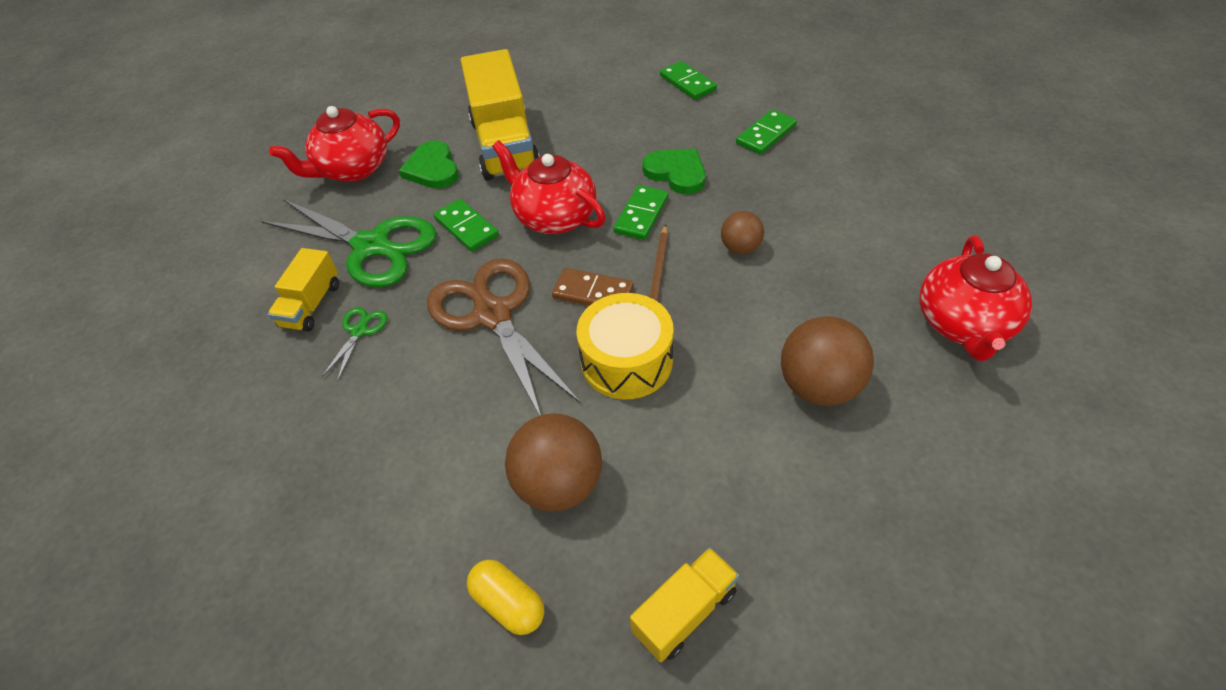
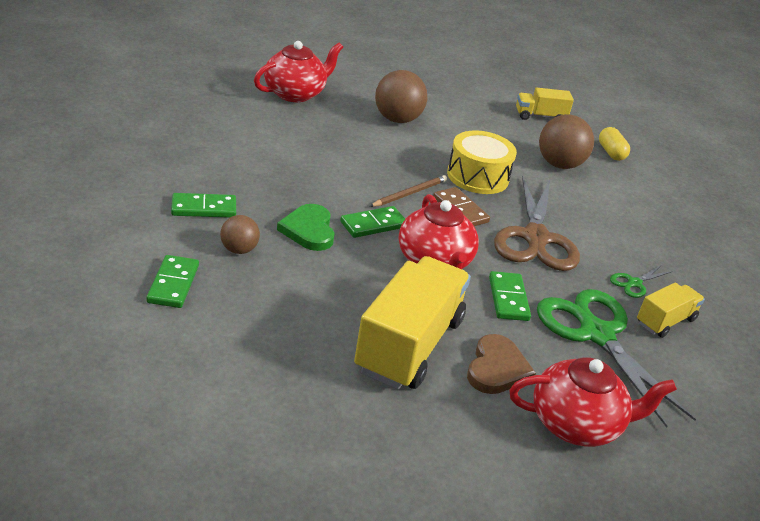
camera: 150 degrees left, 15 degrees down
green heart [399,140,459,189] -> brown heart [467,334,536,394]
brown ball [721,211,764,254] -> brown ball moved to [220,215,260,254]

